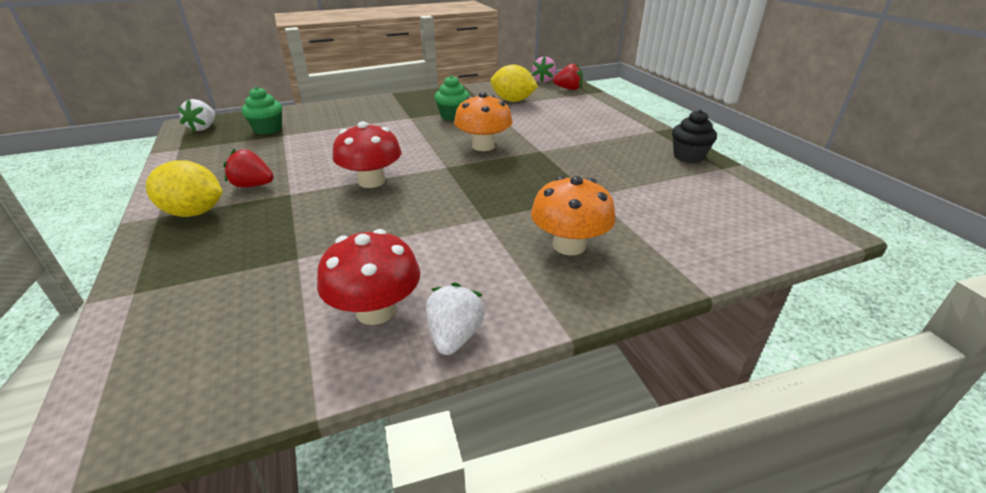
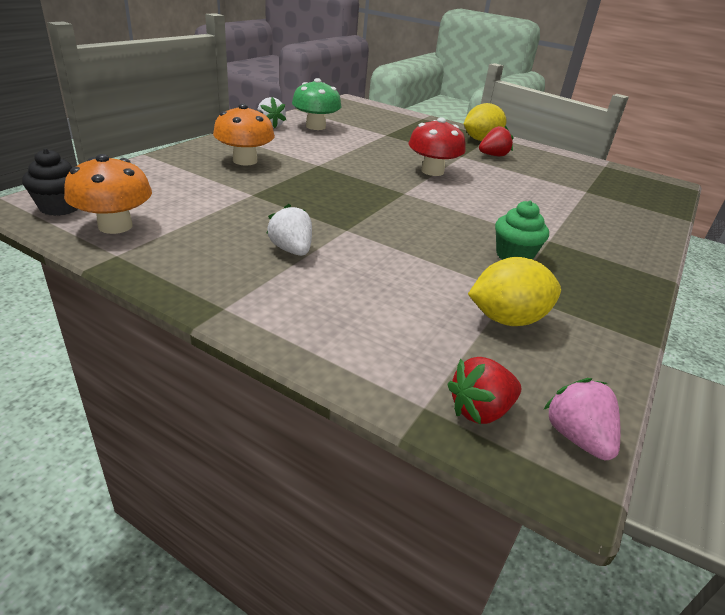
camera: 140 degrees right, 0 degrees up
white strawberry [177,99,215,132] -> white strawberry moved to [266,204,312,256]
green cupcake [242,87,282,135] -> none
red mushroom [317,229,420,325] -> green mushroom [292,78,341,130]
orange mushroom [454,92,513,151] -> orange mushroom moved to [64,154,152,234]
black cupcake [672,110,717,163] -> black cupcake moved to [22,149,77,216]

